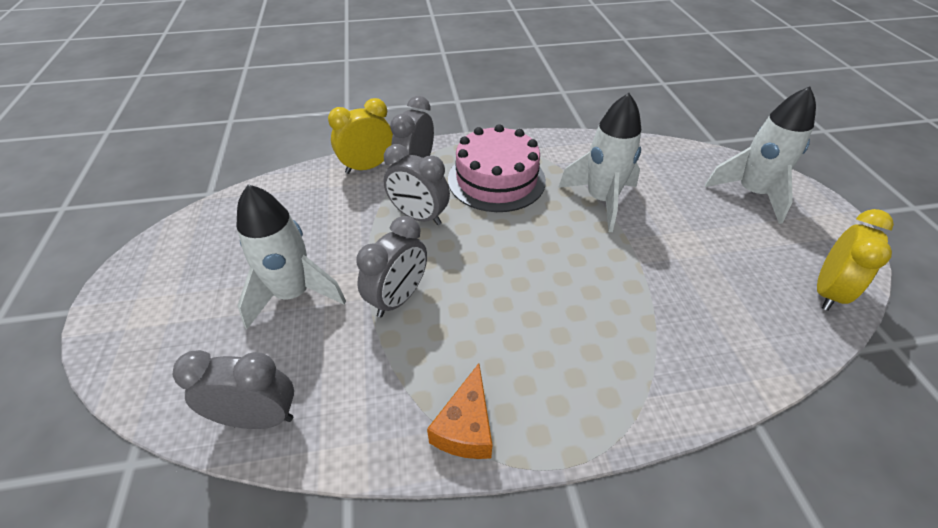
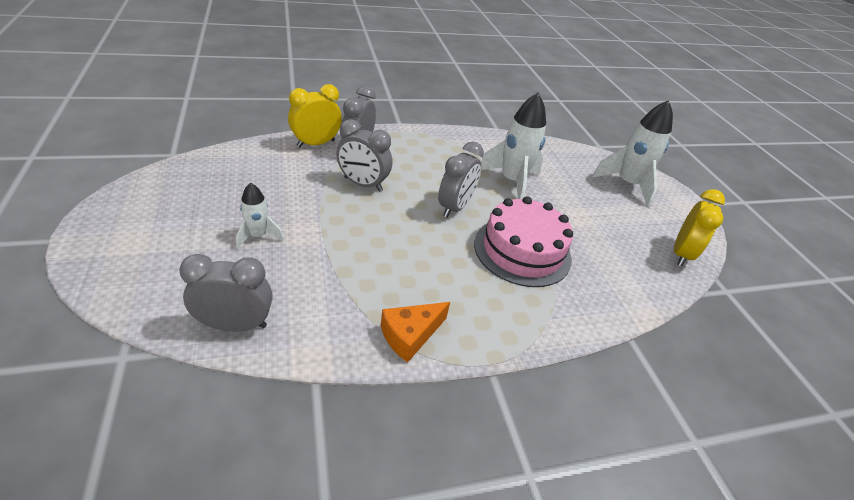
camera: 10 degrees left, 5 degrees down
white rocket [236,184,346,329] -> white rocket [236,183,284,249], size x0.55
grey clock [356,216,427,317] -> grey clock moved to [438,142,484,217]
orange cheese [427,363,493,459] -> orange cheese turned 45 degrees clockwise [381,302,450,362]
pink cake [448,124,546,212] -> pink cake moved to [474,196,573,287]

